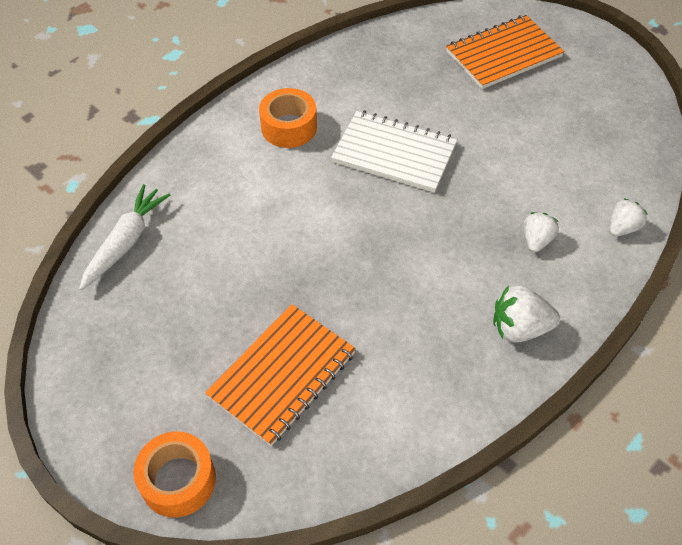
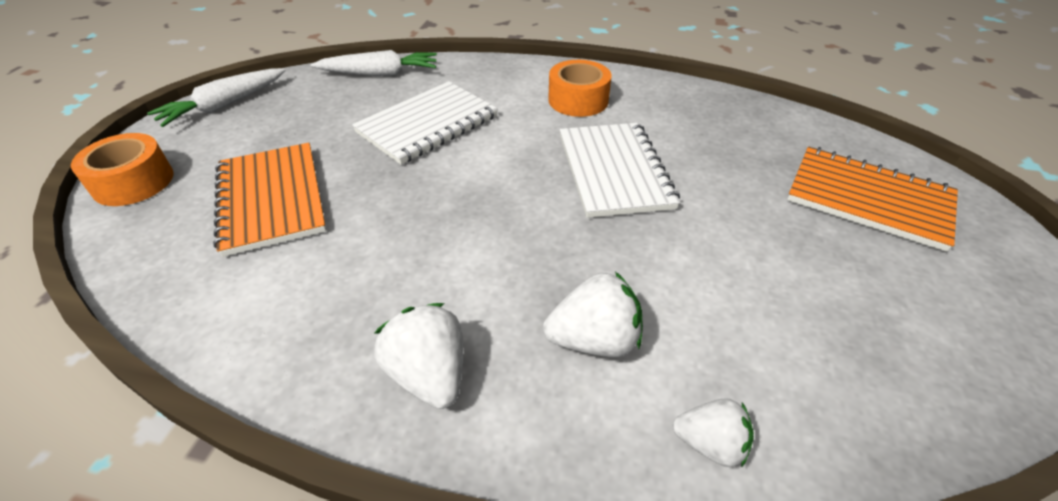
camera: 60 degrees right, 10 degrees down
orange notebook [205,304,356,446] -> orange notebook turned 60 degrees clockwise [213,143,326,257]
white strawberry [524,212,559,252] -> white strawberry [543,272,643,357], size x1.51
none -> white carrot [147,68,286,127]
none -> white notebook [352,81,498,165]

